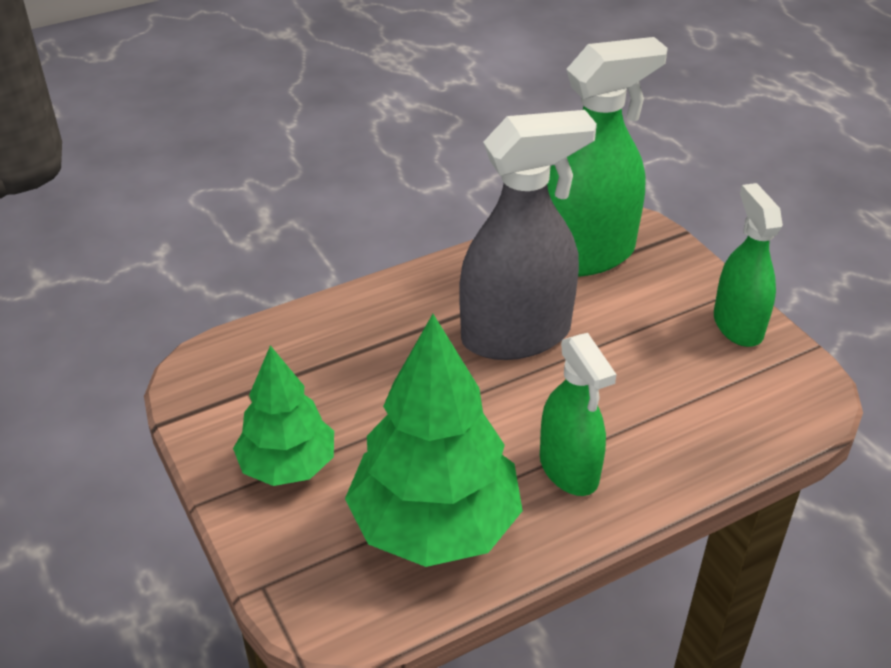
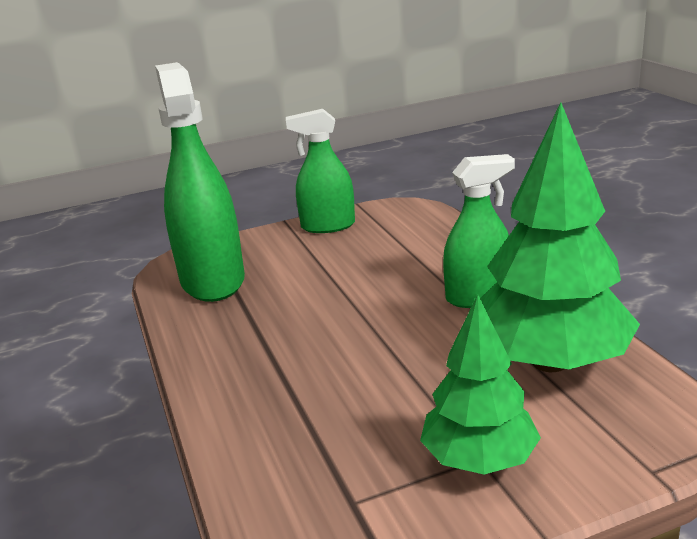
camera: 80 degrees left, 15 degrees down
grey spray bottle [459,110,597,360] -> none

